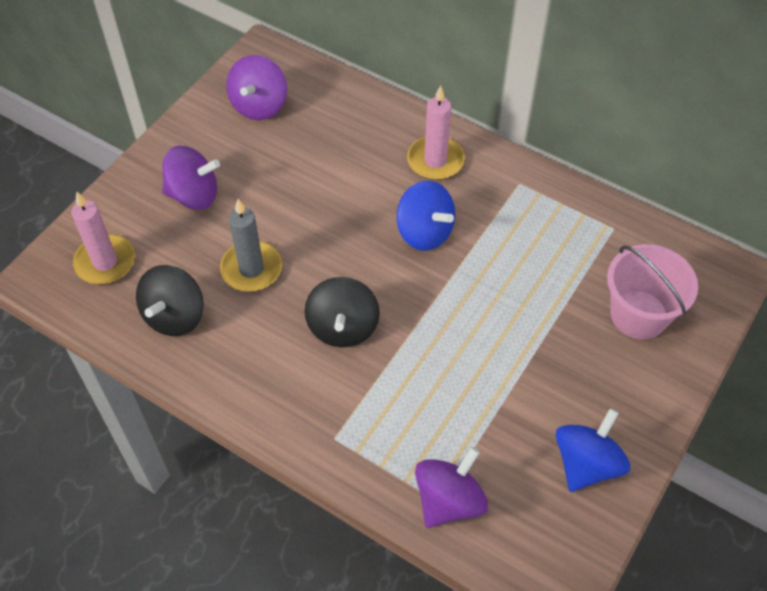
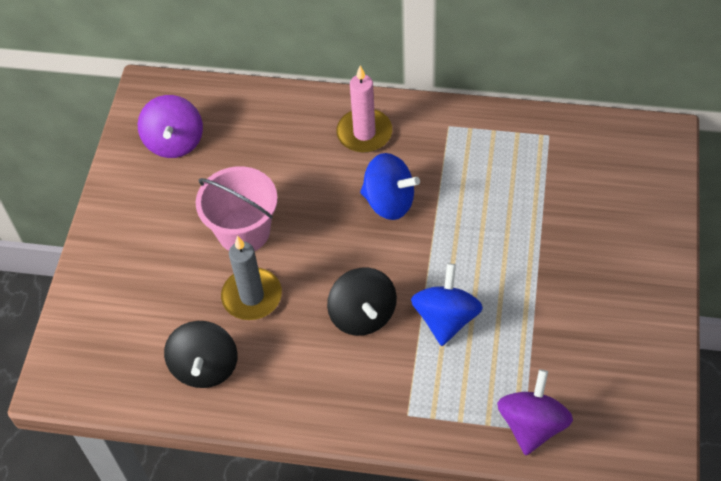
camera: 20 degrees left, 0 degrees up
pink candle [71,191,135,284] -> none
purple spinning top [162,146,220,210] -> none
blue spinning top [556,408,630,492] -> blue spinning top moved to [411,263,483,346]
pink bucket [607,244,698,339] -> pink bucket moved to [196,166,278,251]

